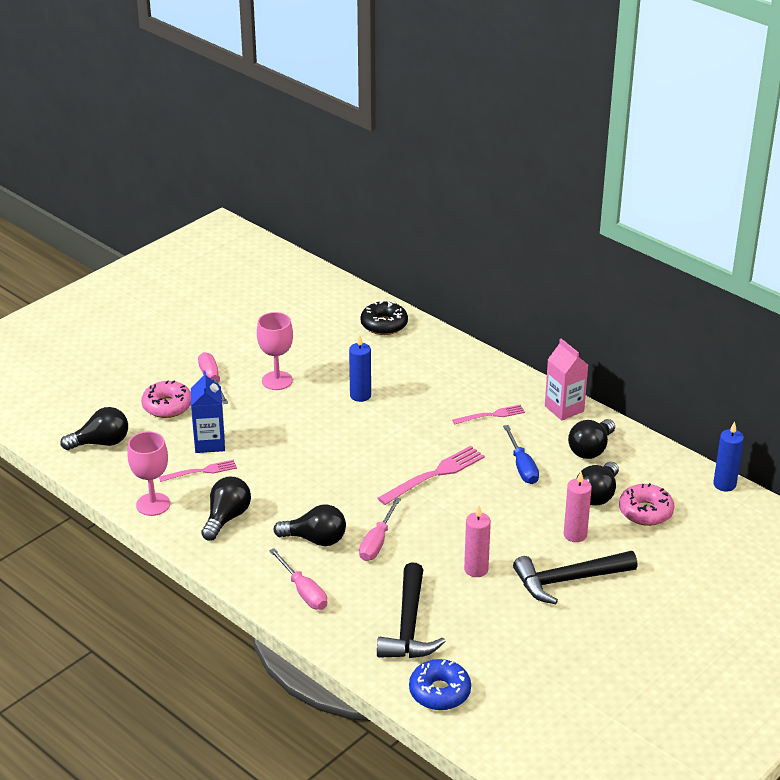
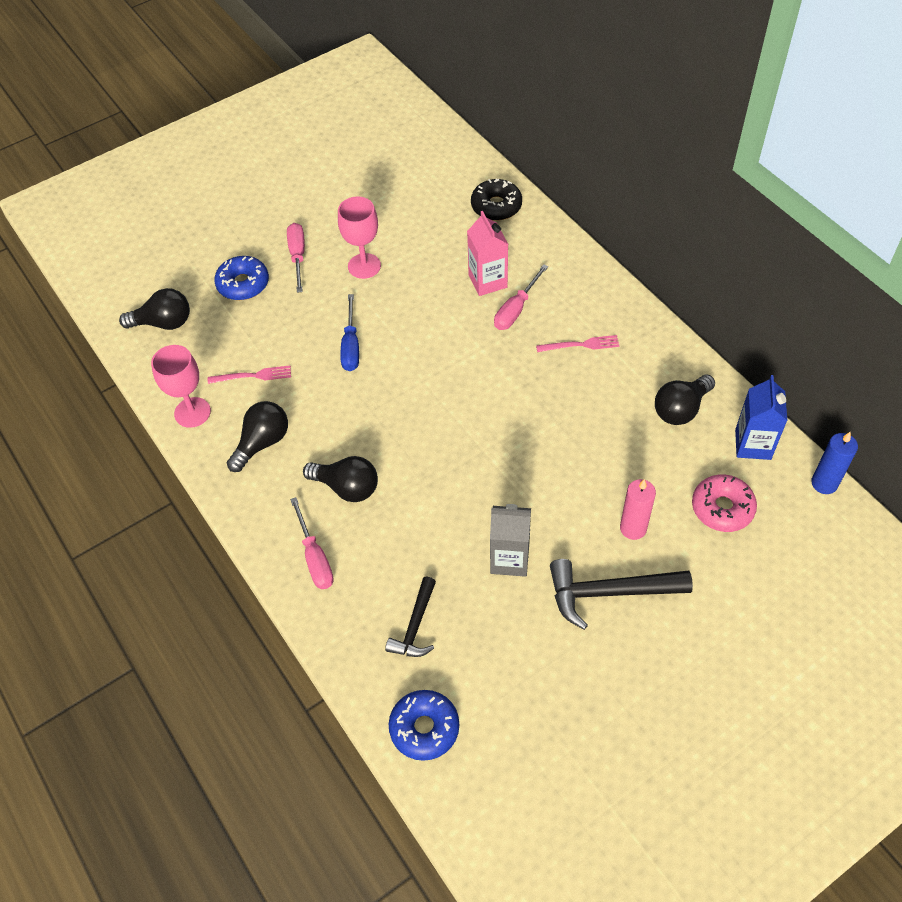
camera: 15 degrees right, 20 degrees up
pink donut [141,380,191,418] -> blue donut [214,256,269,300]
blue carton [191,370,225,453] -> blue carton moved to [735,375,787,460]
blue candle [349,335,371,402] -> none
pink screwdriver [359,497,401,561] -> pink screwdriver moved to [494,264,548,330]
black hammer [377,563,446,658] -> black hammer [385,577,436,657], size x0.62
pink fork [378,446,485,505] -> none
pink candle [464,506,491,577] -> grey carton [490,504,531,577]
blue screwdriver [503,425,539,484] -> blue screwdriver moved to [340,294,359,371]
pink carton [545,338,588,421] -> pink carton moved to [467,211,508,296]
black light bulb [577,462,619,505] -> none

